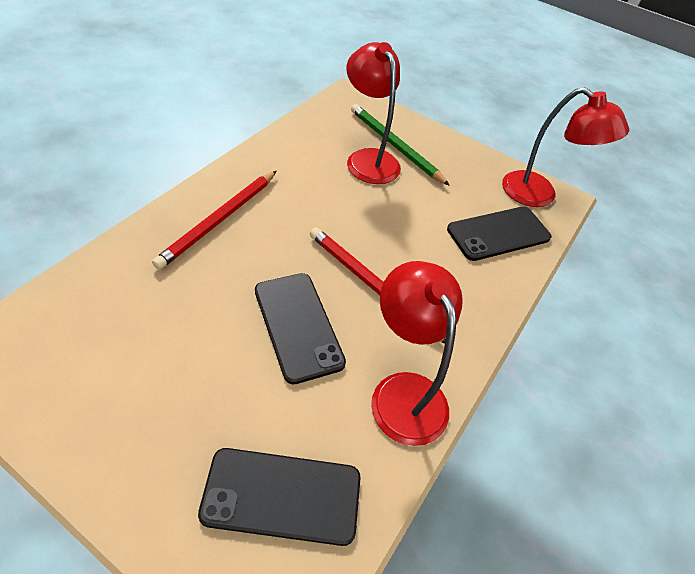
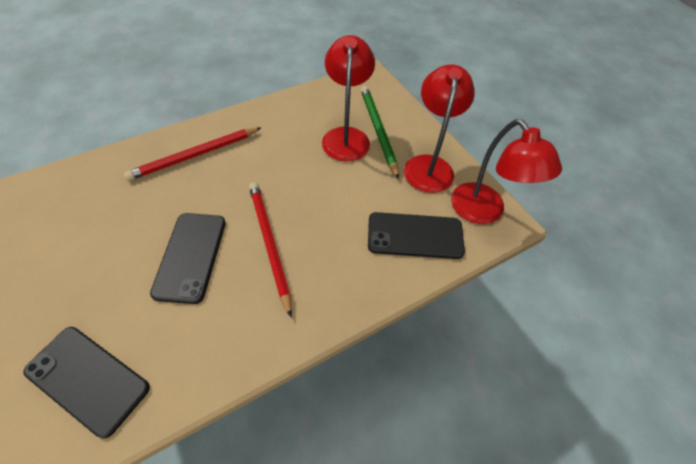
camera: 30 degrees right, 5 degrees up
red lamp [371,261,463,446] -> red lamp moved to [404,64,475,193]

